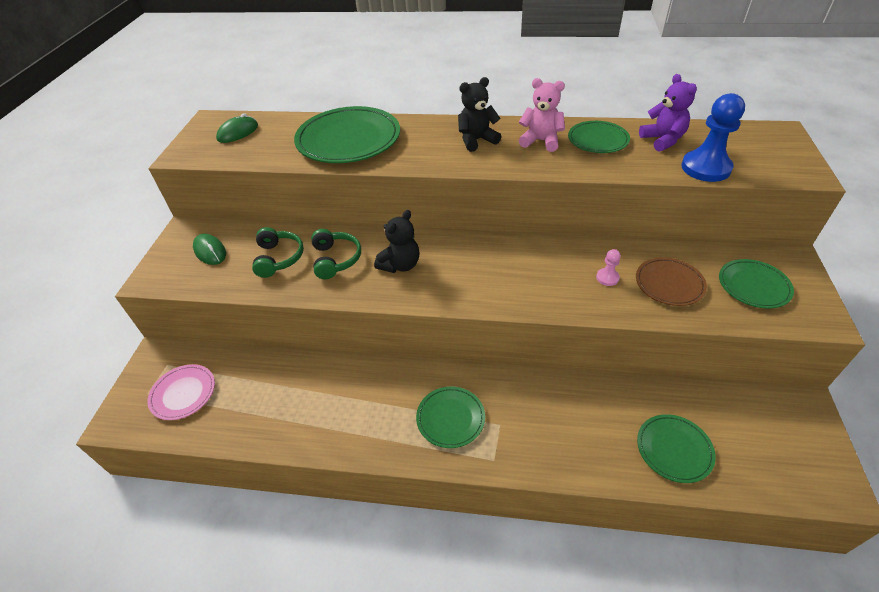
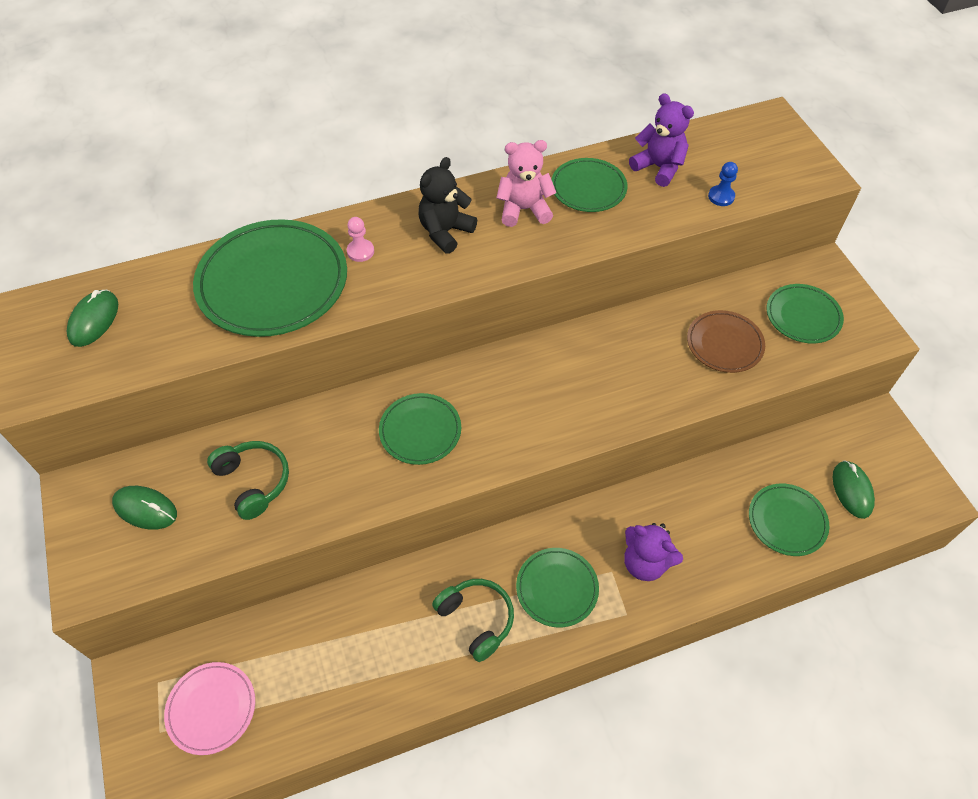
camera: 30 degrees left, 10 degrees up
green headphones [311,229,361,279] -> green headphones moved to [432,579,514,662]
black teddy bear [374,210,419,273] -> green plate [379,393,461,465]
pink pawn [596,249,621,286] -> pink pawn moved to [347,217,374,262]
blue pawn [681,93,745,182] -> blue pawn [708,162,738,206], size x0.47
none -> purple teddy bear [624,523,683,581]
none -> green mouse [833,460,875,519]

